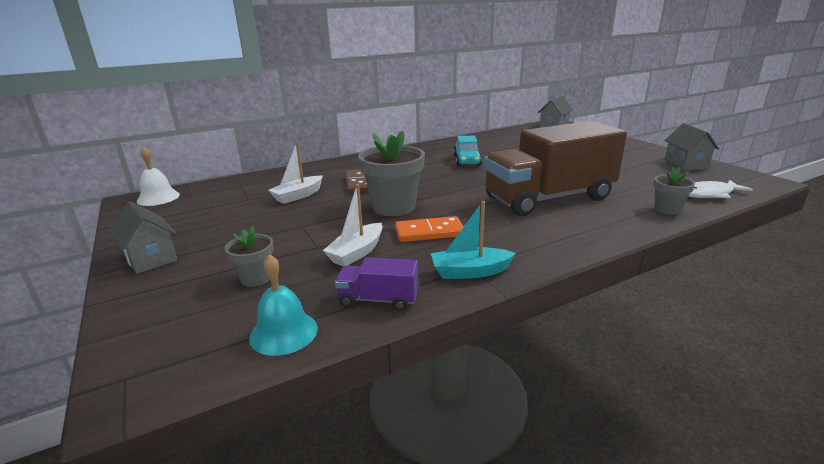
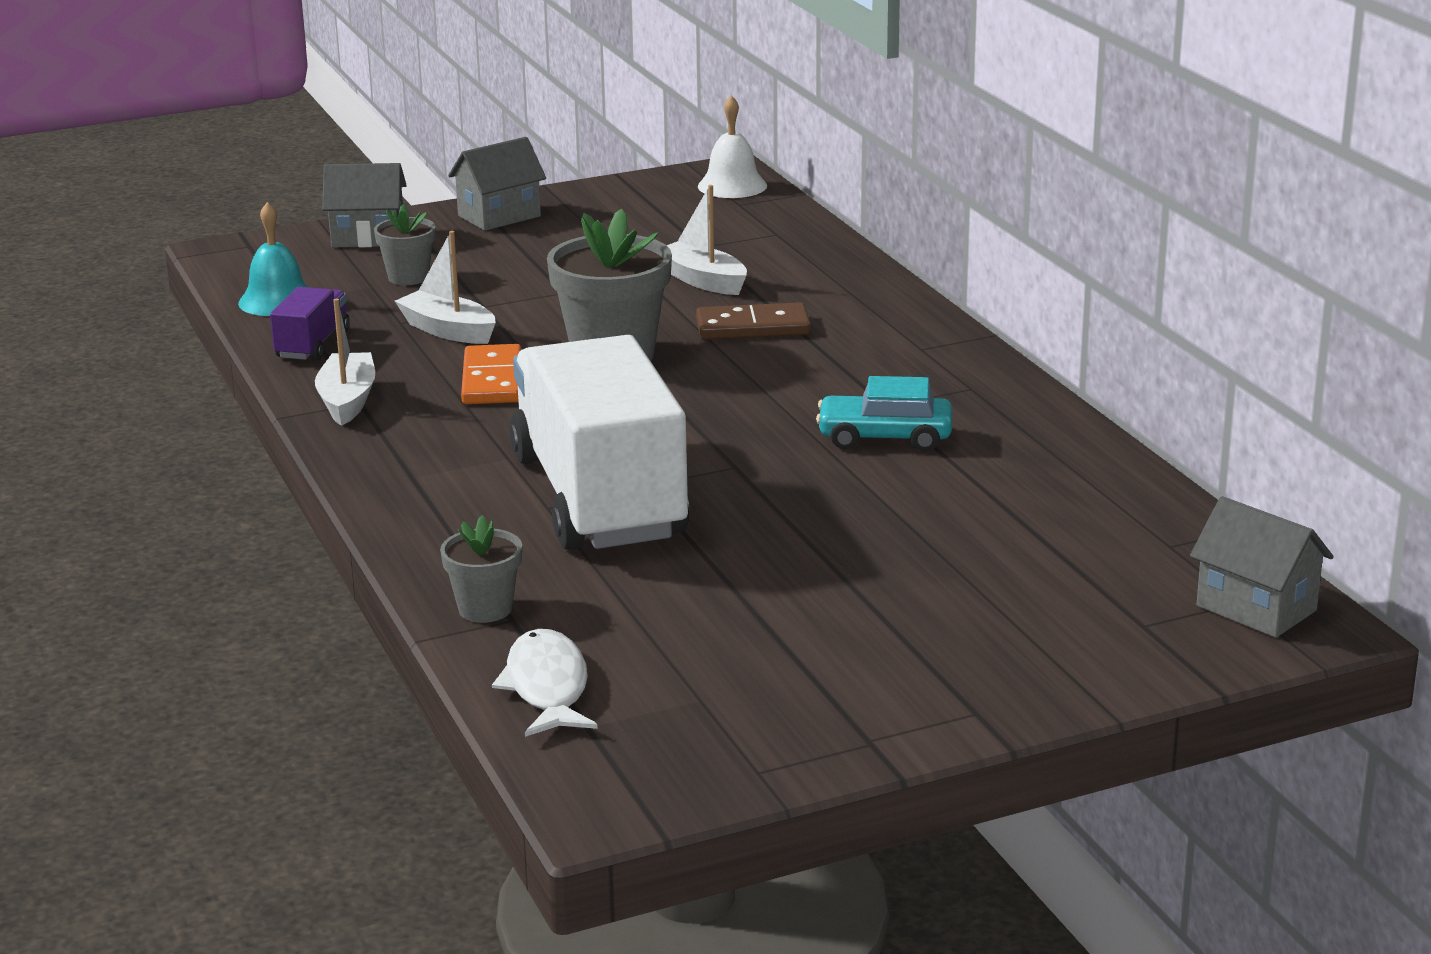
camera: 95 degrees right, 0 degrees up
turquoise boat [431,201,516,279] -> white boat [315,298,375,426]
brown truck [484,121,627,216] -> white truck [510,335,689,550]
grey house [664,123,719,170] -> grey house moved to [322,163,407,247]

